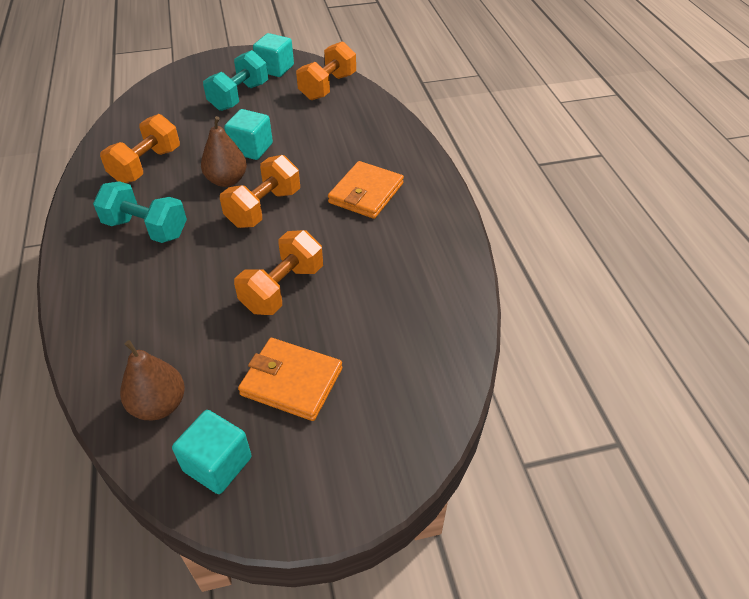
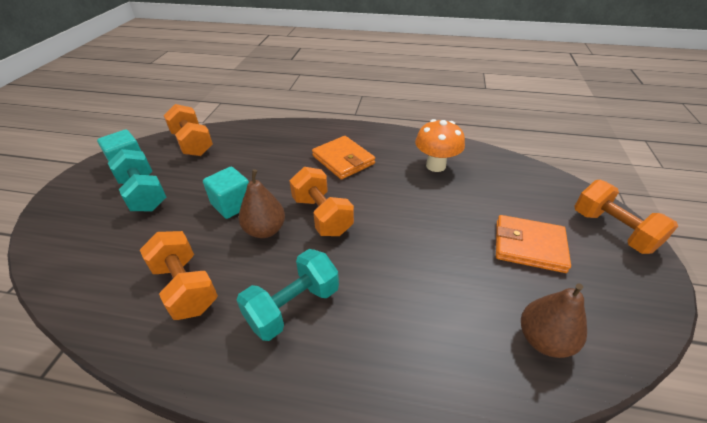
camera: 65 degrees left, 5 degrees down
turquoise cube [172,410,251,494] -> none
orange dumbbell [234,230,323,315] -> orange dumbbell moved to [574,180,678,254]
orange wallet [238,338,342,421] -> orange wallet turned 60 degrees clockwise [496,215,571,273]
none -> orange mushroom [415,119,465,172]

